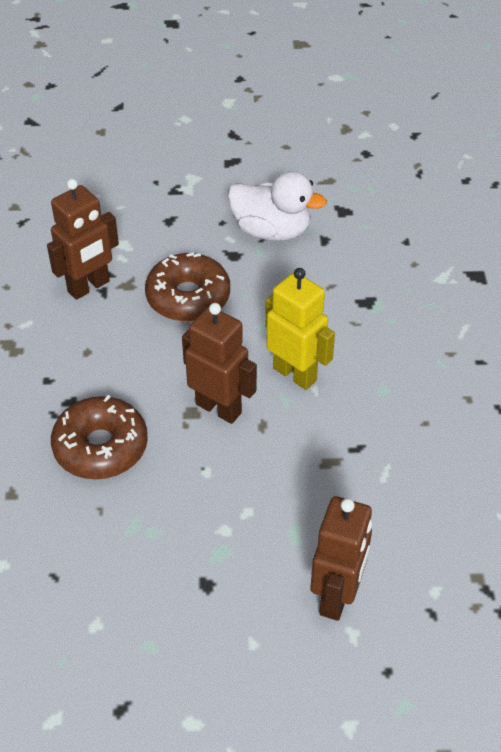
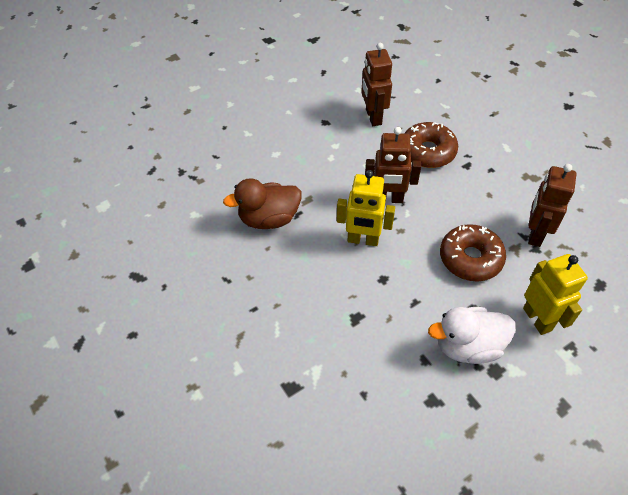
camera: 150 degrees right, 5 degrees up
brown robot [310,496,372,621] -> brown robot moved to [361,43,392,126]
none -> brown duck [223,178,302,229]
none -> yellow robot [523,254,588,335]

